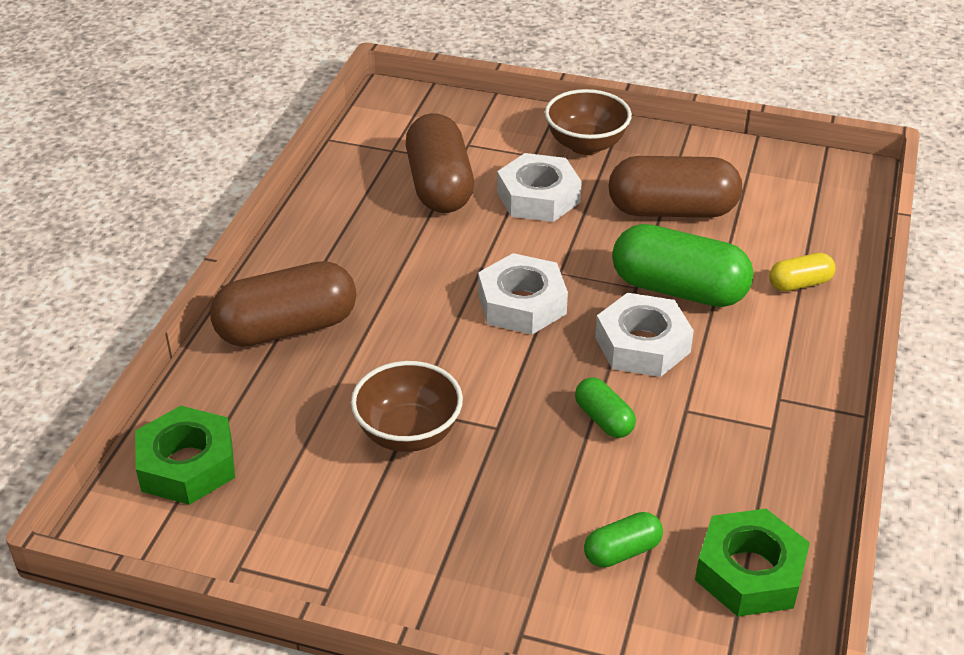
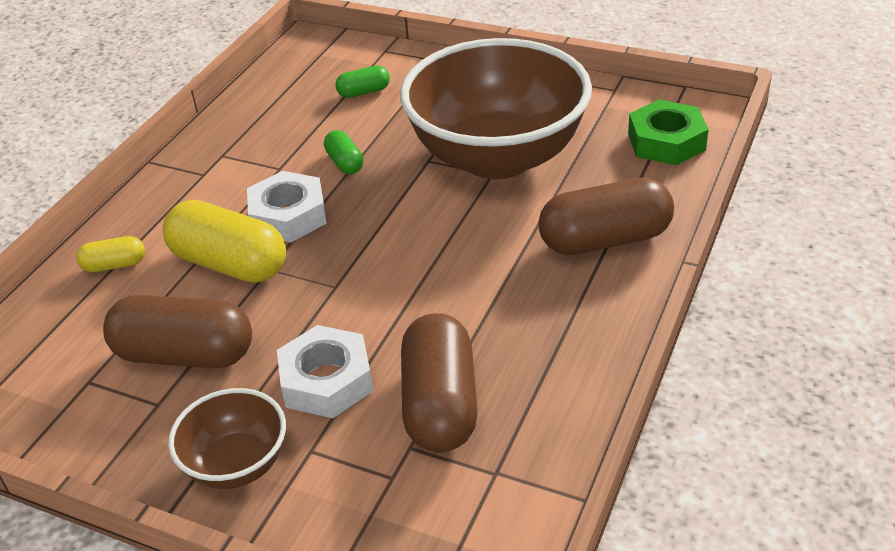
camera: 170 degrees left, 0 degrees up
brown bowl [351,361,463,452] -> brown bowl [400,38,592,179], size x2.14
white nut [478,253,568,335] -> none
green capsule [612,224,754,307] -> yellow capsule [163,200,286,283]
green nut [695,509,810,617] -> none

